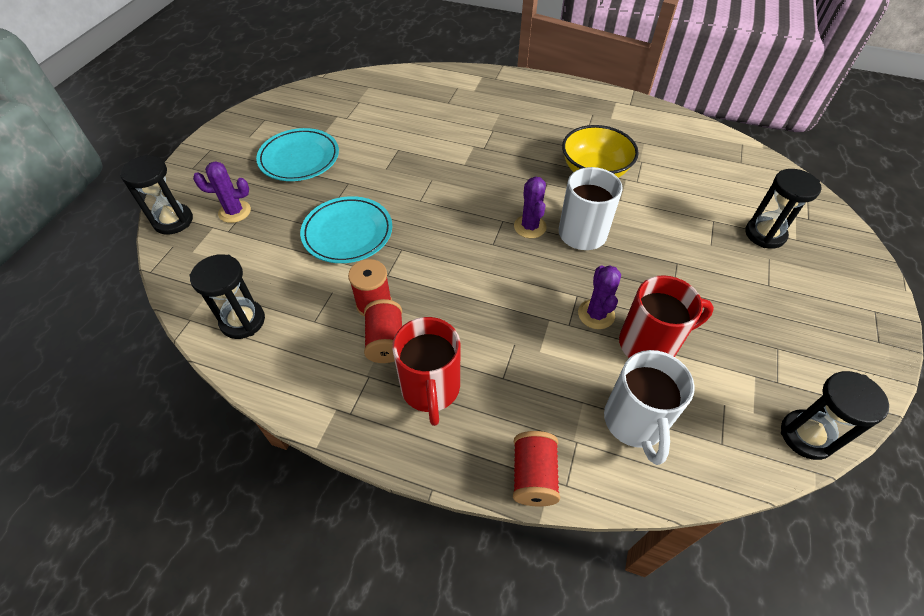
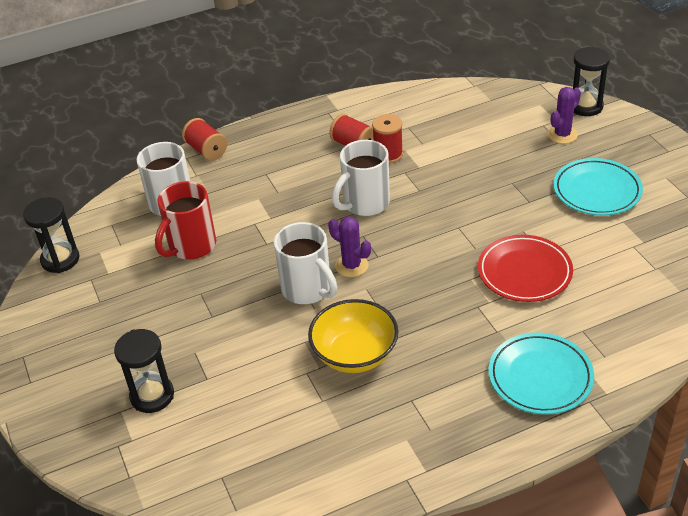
camera: 140 degrees right, 10 degrees down
black hourglass [189,254,265,339] -> none
turquoise plate [300,196,392,263] -> turquoise plate moved to [488,333,594,414]
red mug [392,317,460,426] -> none
purple cactus [578,265,621,329] -> none
none -> white mug [332,140,390,216]
none -> red plate [478,235,573,302]

